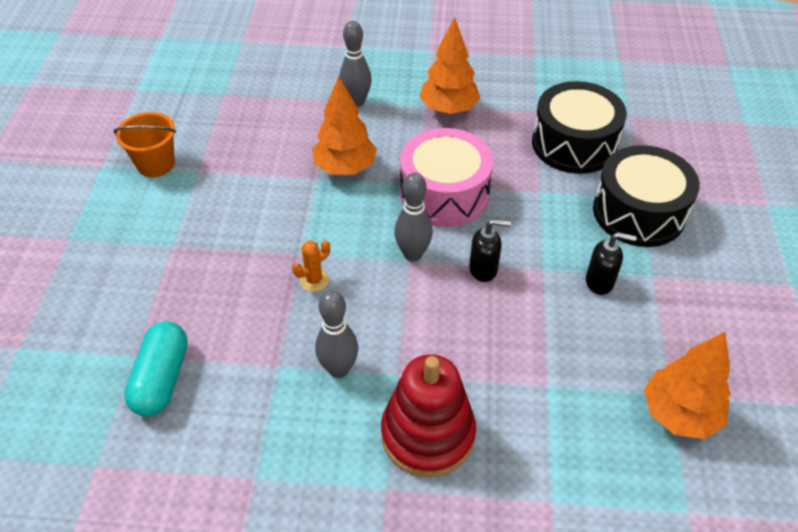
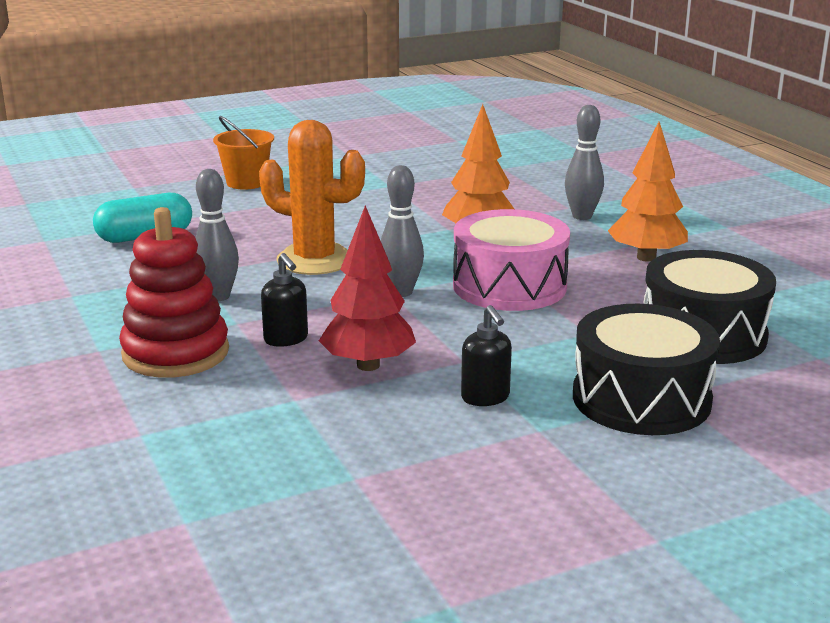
camera: 60 degrees right, 25 degrees down
orange bucket [114,112,176,177] -> orange bucket moved to [213,116,274,189]
orange cactus [292,240,330,292] -> orange cactus [259,120,365,275], size x2.32
black soap dispenser [469,219,511,282] -> black soap dispenser moved to [261,253,308,347]
orange tree [644,332,731,439] -> none
none -> red tree [319,205,416,371]

